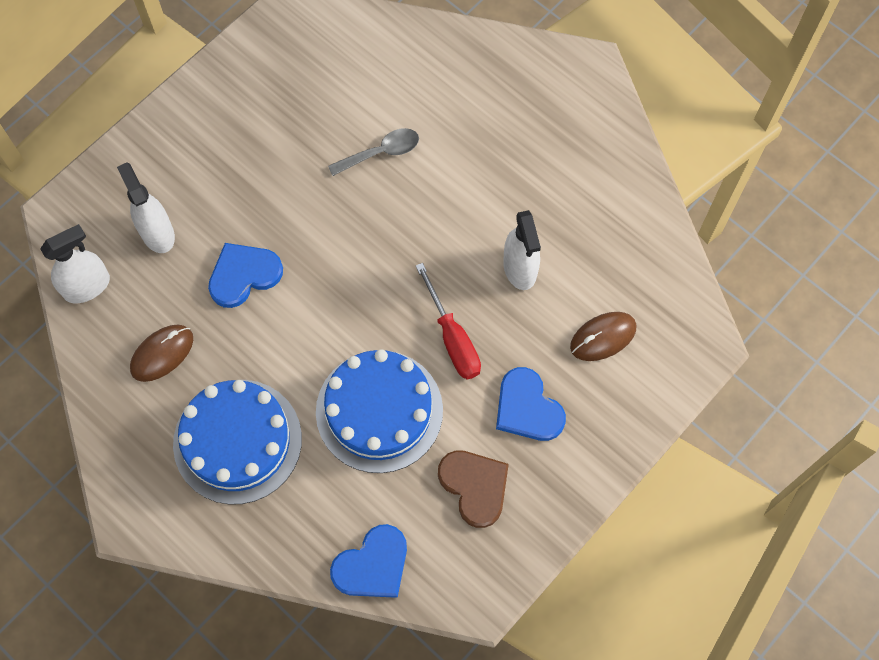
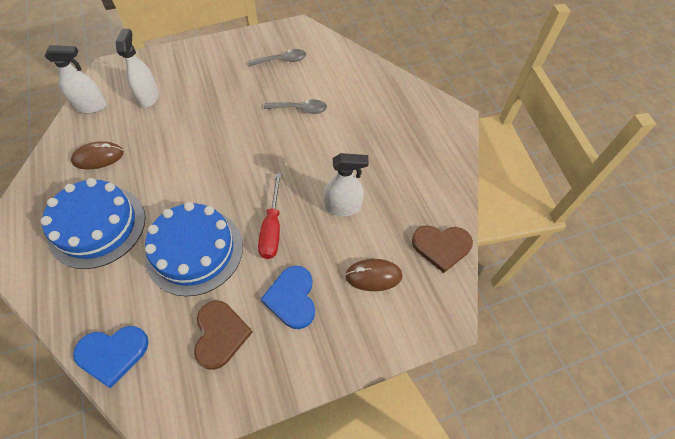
camera: 25 degrees right, 10 degrees down
blue heart [208,243,283,308] -> none
white spray bottle [503,210,541,290] -> white spray bottle turned 105 degrees counterclockwise [324,153,369,216]
none -> grey spoon [248,49,306,66]
none -> brown heart [412,225,473,273]

